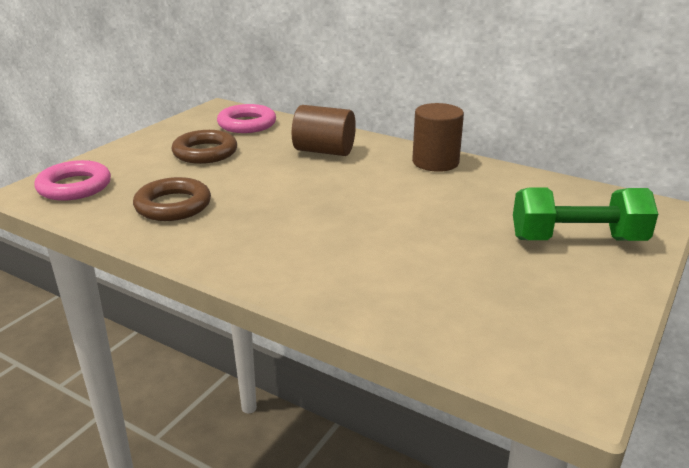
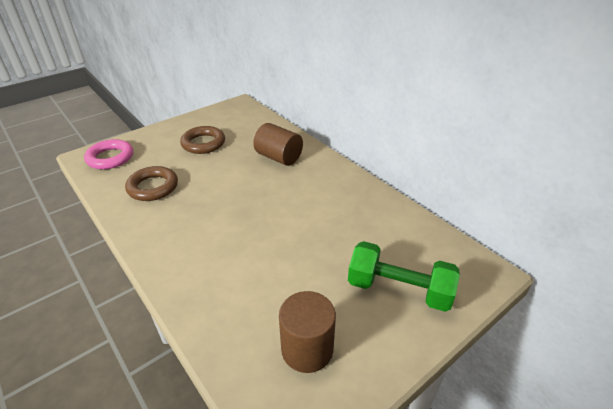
camera: 20 degrees right, 10 degrees up
pink ring [217,104,276,133] -> none
brown cylinder [412,103,464,172] -> brown cylinder moved to [279,291,336,373]

